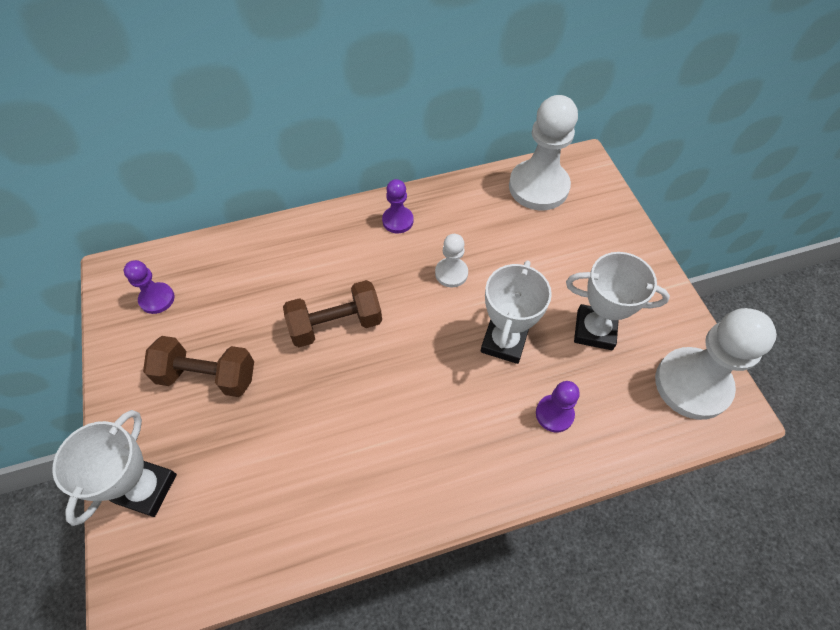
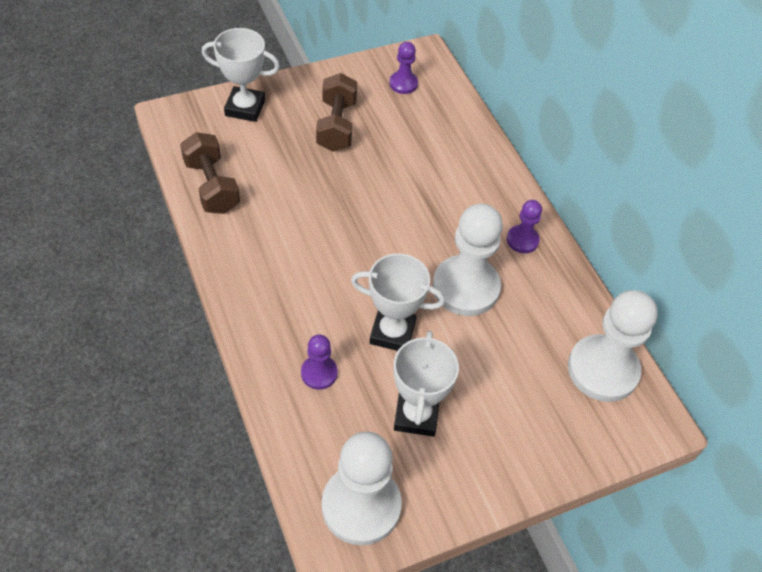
camera: 80 degrees right, 5 degrees down
brown dumbbell [283,280,382,347] -> brown dumbbell moved to [180,132,240,214]
white pawn [435,234,468,287] -> white pawn [433,204,503,316], size x1.99

